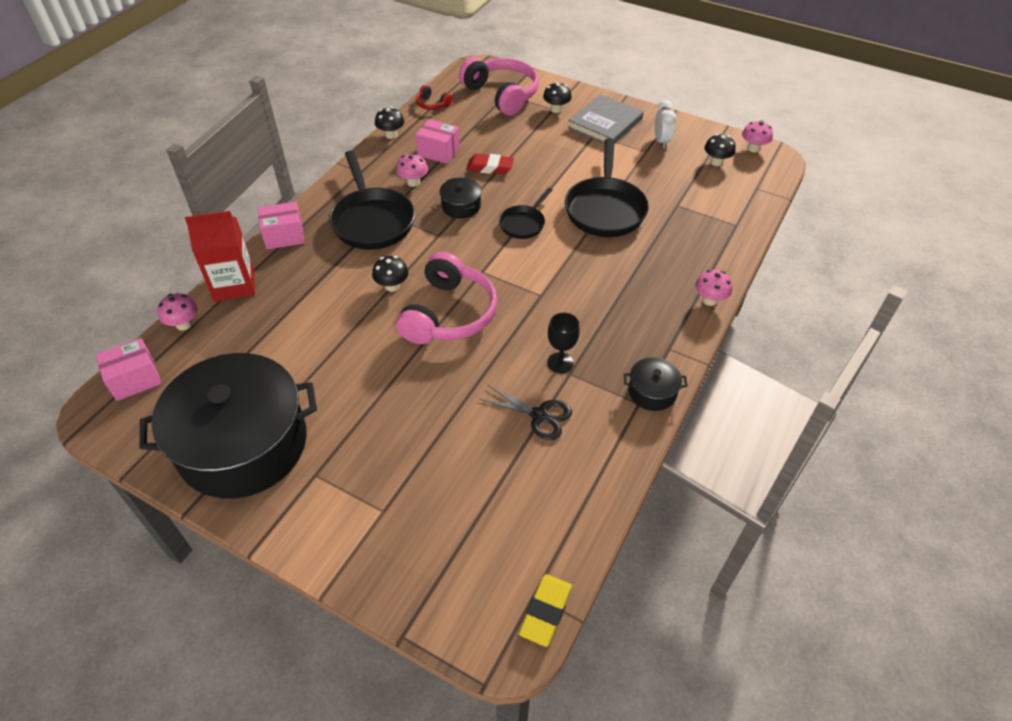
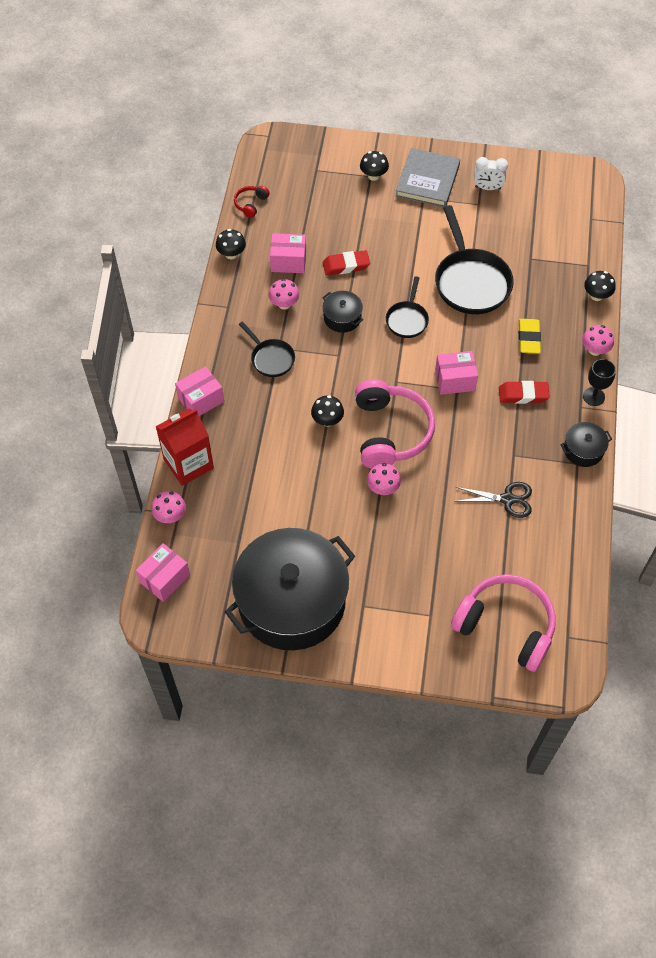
camera: 20 degrees left, 10 degrees up
black pan [329,150,415,250] -> black pan [239,322,295,377], size x0.54
red headphones [416,85,452,110] -> red headphones turned 105 degrees clockwise [234,186,270,218]
pink headphones [459,58,539,116] -> pink headphones moved to [451,574,556,672]
yellow eraser [519,574,572,647] -> yellow eraser moved to [518,319,541,354]
black goblet [547,313,580,373] -> black goblet moved to [583,359,616,406]
white clock [655,100,676,148] -> white clock turned 120 degrees clockwise [474,157,508,190]
black mushroom [704,134,736,166] -> black mushroom moved to [584,271,615,301]
pink mushroom [742,120,773,153] -> pink mushroom moved to [367,463,401,495]
none -> pink box [435,351,478,395]
none -> red eraser [499,381,550,404]

